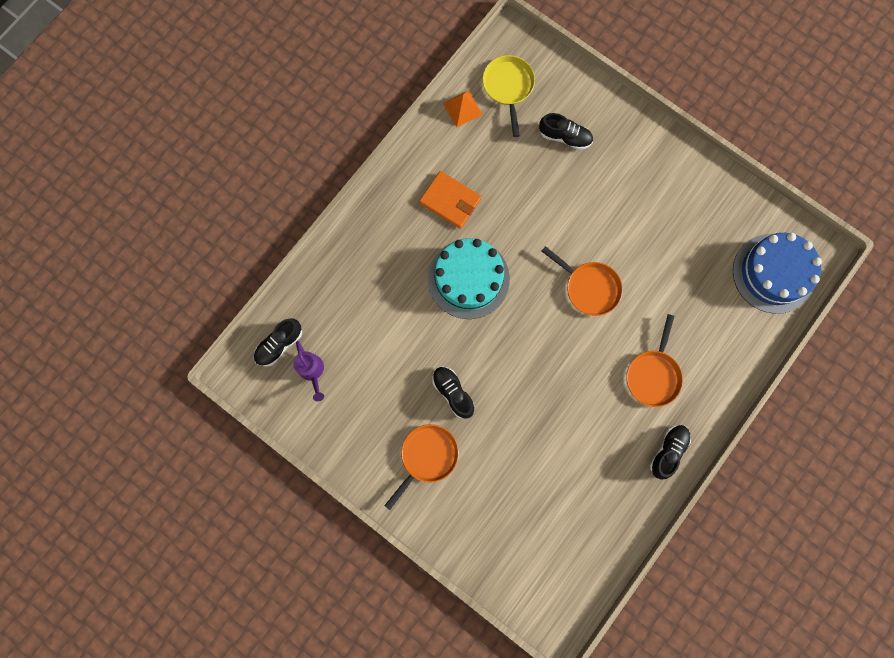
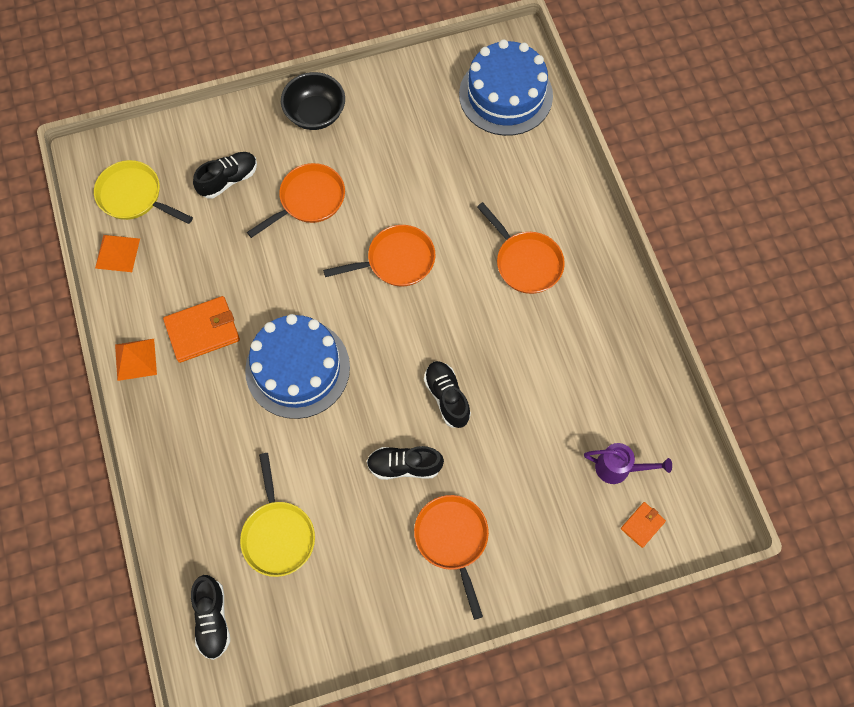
camera: 55 degrees left, 10 degrees down
purple watering can [293,341,324,401] -> purple watering can moved to [584,443,672,484]
turquoise cake [428,238,510,319] -> blue cake [245,314,350,419]
black shoe [650,425,691,480] -> black shoe moved to [424,361,471,428]
none -> orange pyramid [115,339,157,381]
none -> yellow pan [240,453,315,577]
none -> orange pan [247,163,345,238]
none -> black bowl [281,72,345,130]
none -> orange wallet [621,502,666,548]

